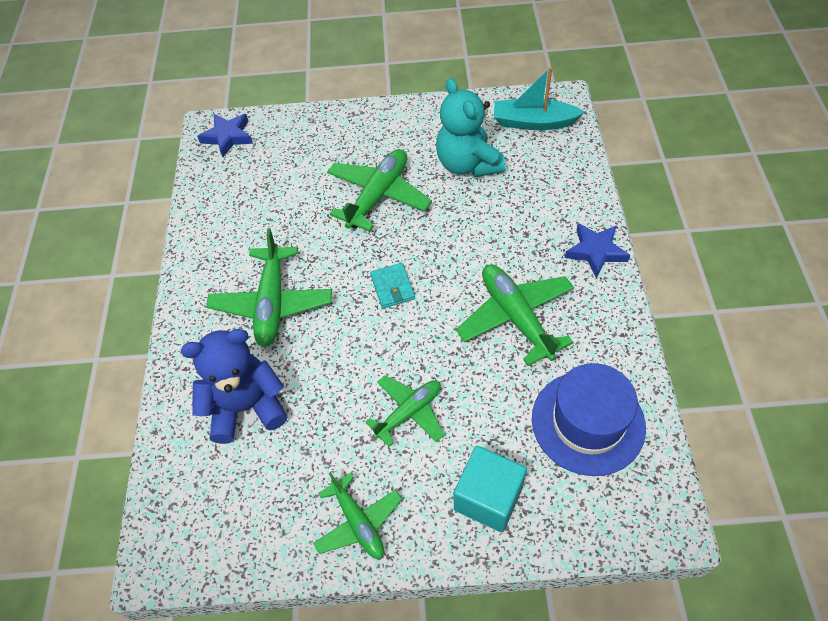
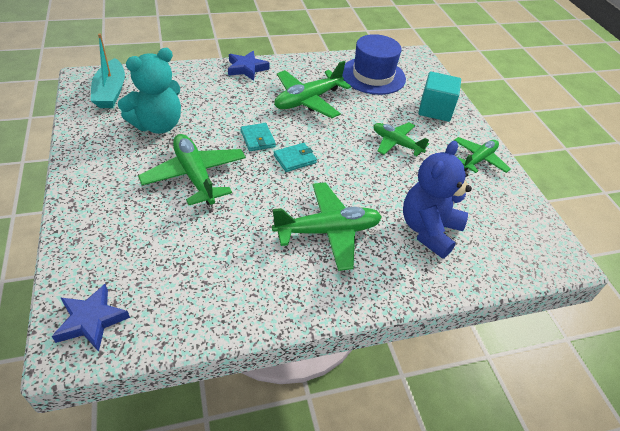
camera: 110 degrees left, 10 degrees down
blue teddy bear [181,329,288,444] -> blue teddy bear turned 60 degrees clockwise [403,141,472,258]
green plane [327,149,432,232] -> green plane turned 45 degrees clockwise [138,134,246,205]
none -> turquoise wallet [241,123,276,151]

